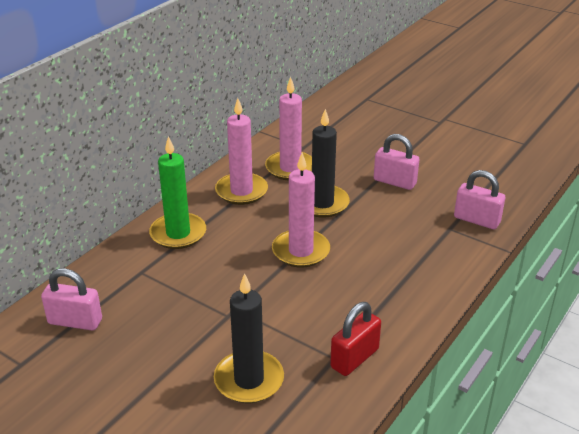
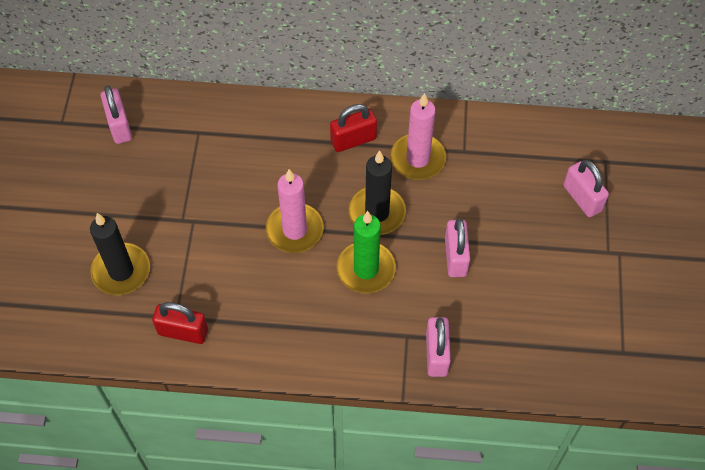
camera: 60 degrees right, 25 degrees up
green candle [149,136,206,249] -> green candle moved to [337,211,396,293]
pink candle [215,98,268,205] -> red padlock [330,104,377,152]
none -> pink padlock [563,160,609,217]

